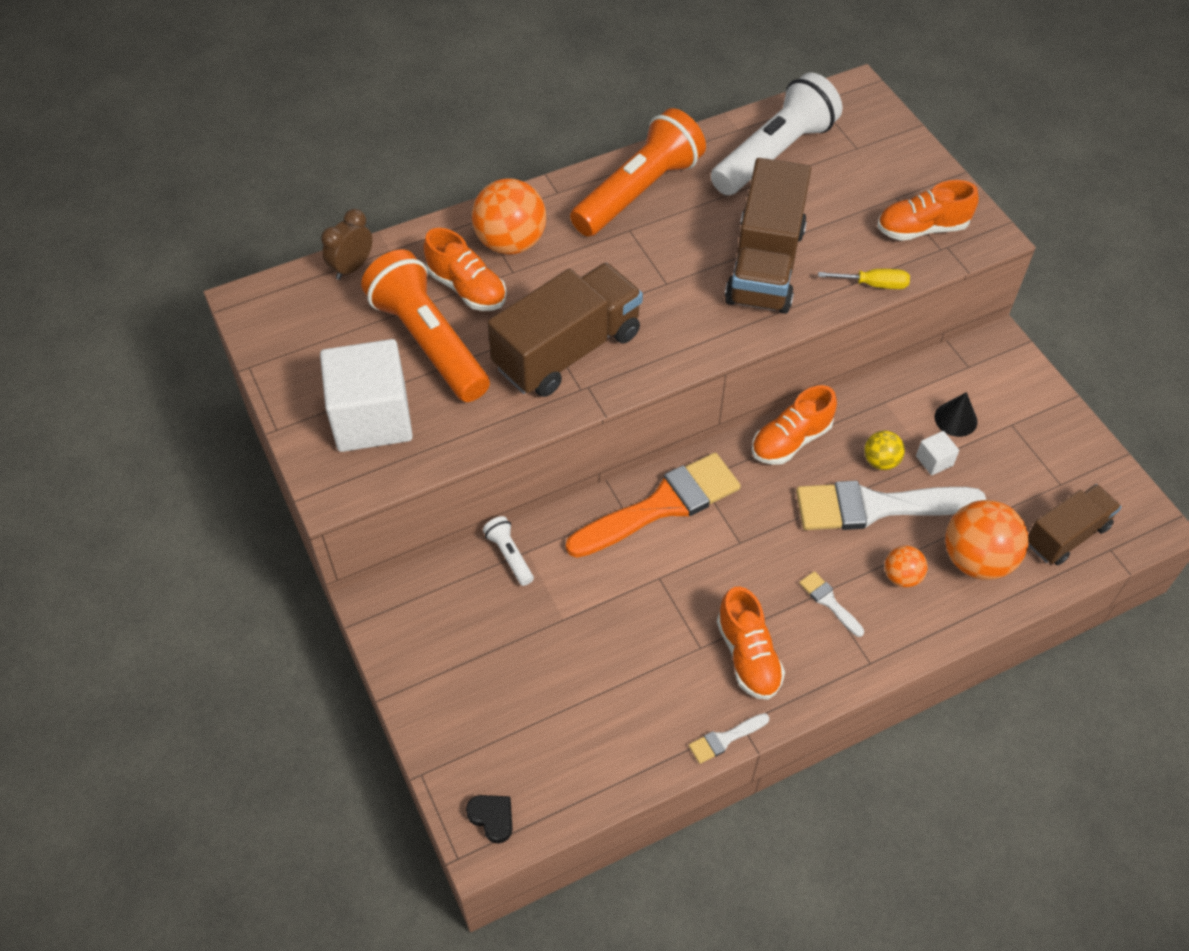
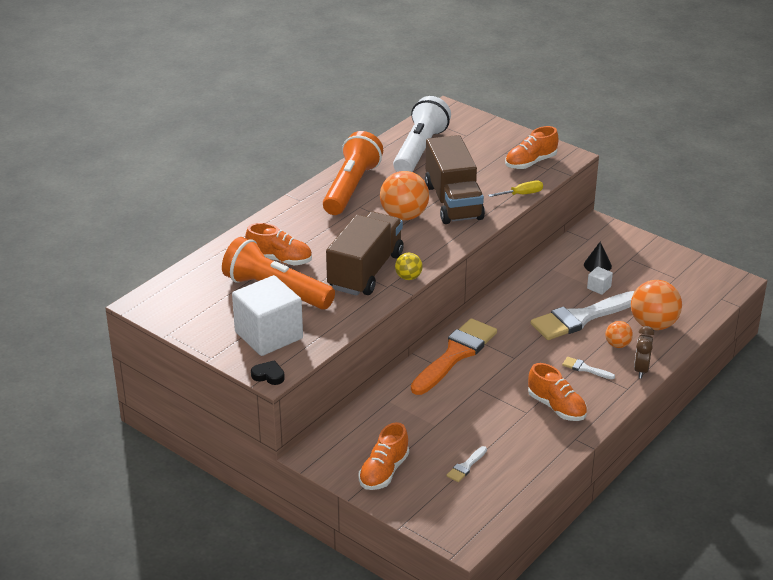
camera: 25 degrees left, 20 degrees down
brown clock [321,209,372,280] -> brown clock moved to [634,326,654,378]
black heart [466,795,513,844] -> black heart moved to [251,360,285,385]
orange ball [472,178,546,255] -> orange ball moved to [380,171,429,220]
white flashlight [483,516,534,586] -> none
white brush [689,713,769,764] -> white brush moved to [447,446,487,482]
orange shoe [752,385,837,465] -> orange shoe moved to [359,422,409,490]
yellow ball [864,430,905,470] -> yellow ball moved to [395,253,423,280]
brown truck [1028,484,1122,566] -> none

